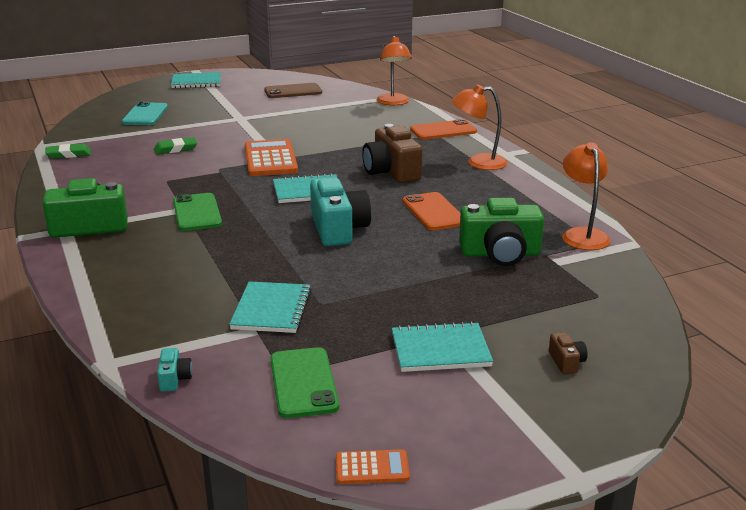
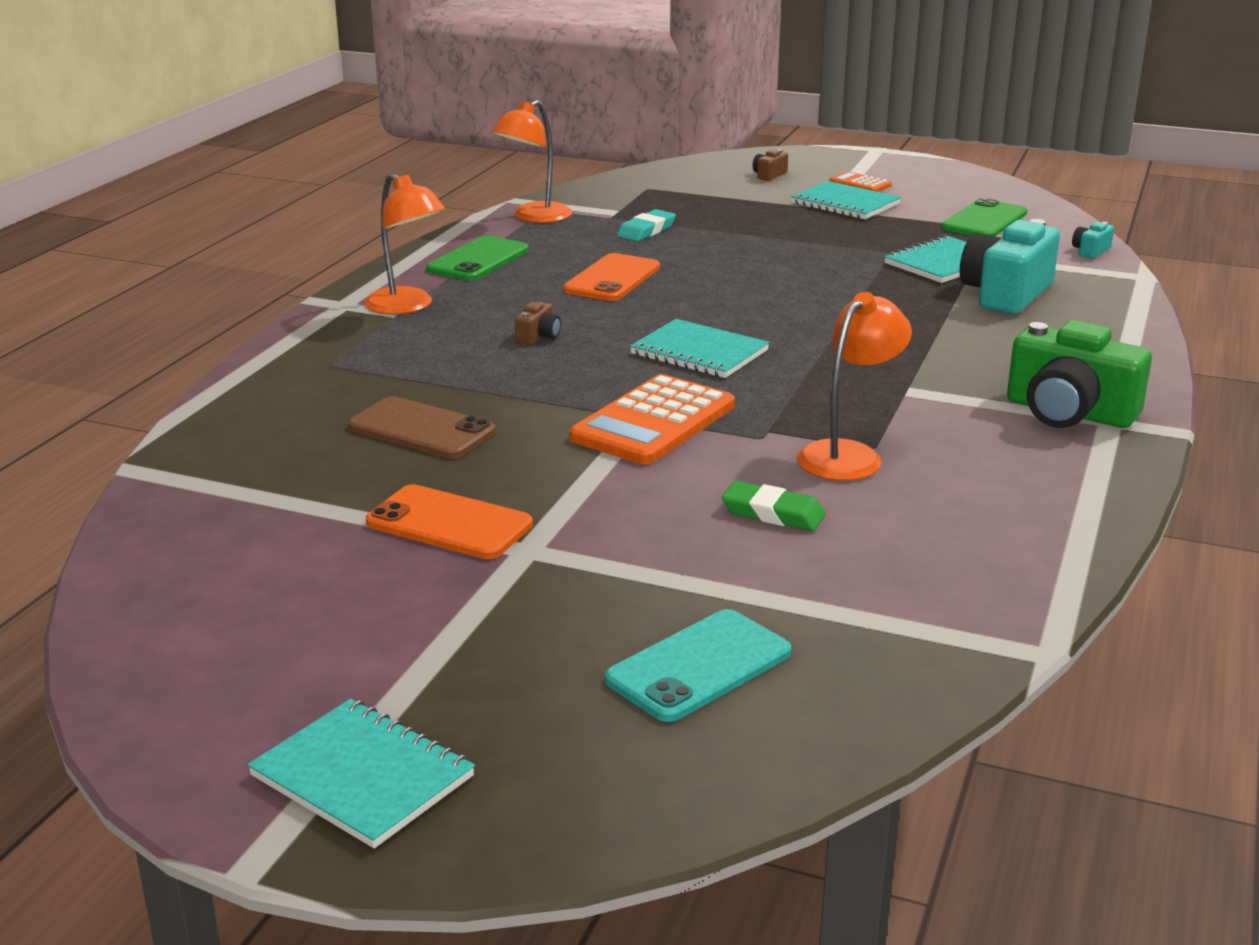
camera: 135 degrees left, 0 degrees up
green eraser [45,144,91,159] -> none
green phone [173,193,222,231] -> green phone moved to [426,236,529,281]
brown phone [264,83,322,98] -> brown phone moved to [348,396,495,458]
turquoise camera [310,177,371,246] -> turquoise camera moved to [960,219,1060,314]
orange calculator [336,449,410,484] -> orange calculator moved to [830,171,892,192]
brown camera [362,124,423,183] -> brown camera [515,301,561,345], size x0.43
orange lamp [377,36,412,105] -> orange lamp moved to [797,292,912,481]
orange phone [410,119,477,140] -> orange phone moved to [366,484,533,559]
green camera [459,198,544,266] -> turquoise eraser [617,209,676,241]

